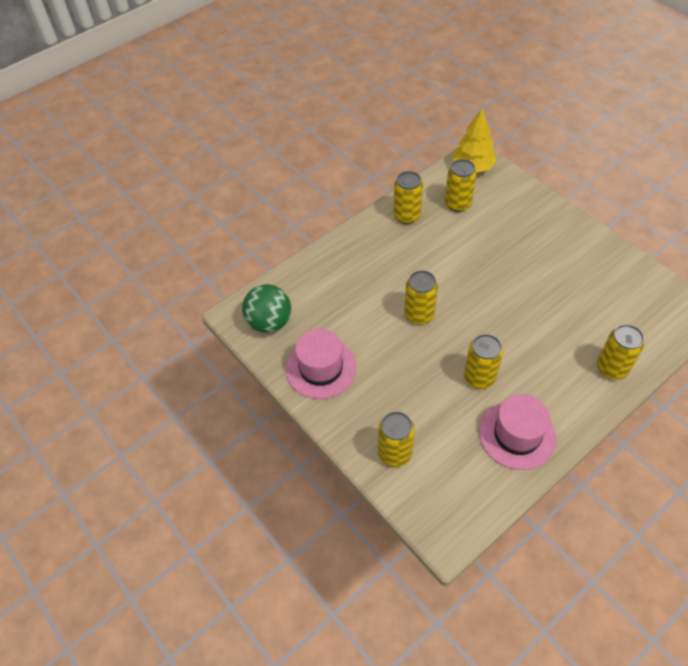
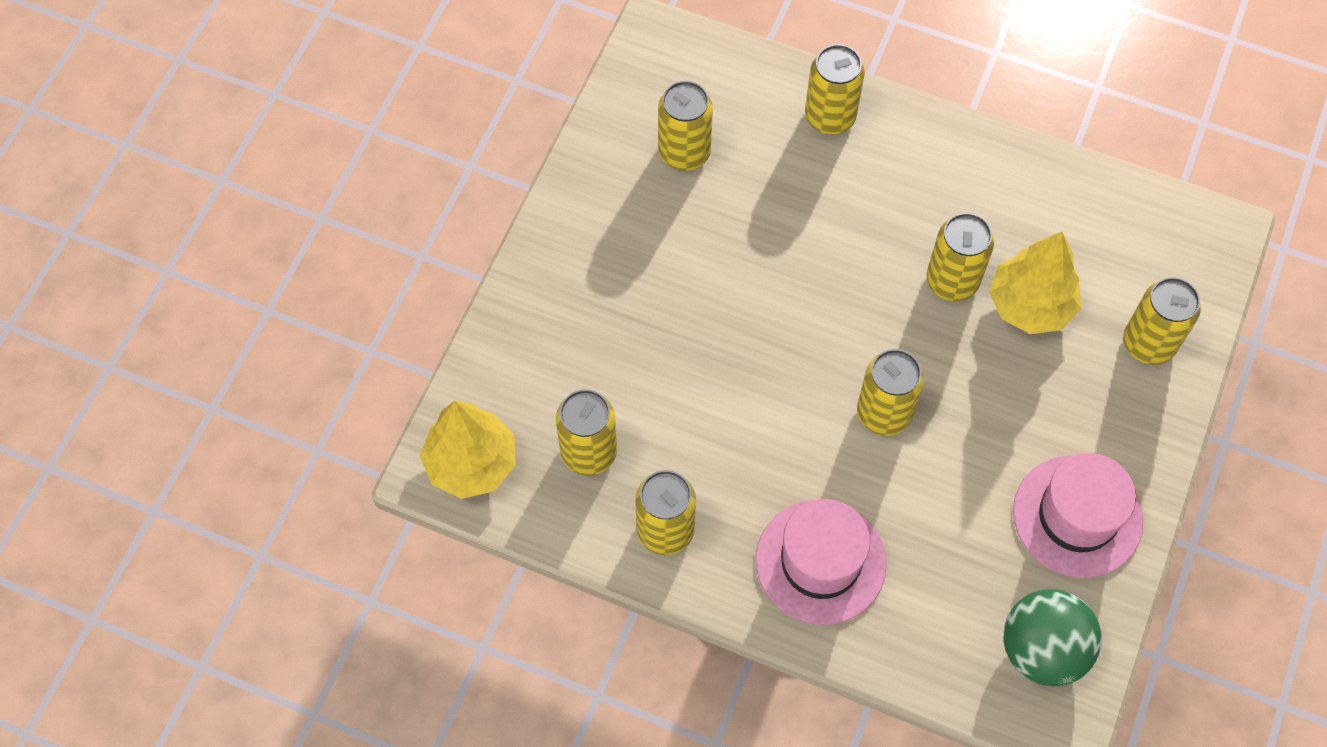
camera: 120 degrees left, 10 degrees up
pink hat [479,394,557,470] -> pink hat moved to [756,499,887,625]
none -> yellow can [658,81,713,171]
none -> yellow tree [989,232,1081,334]

